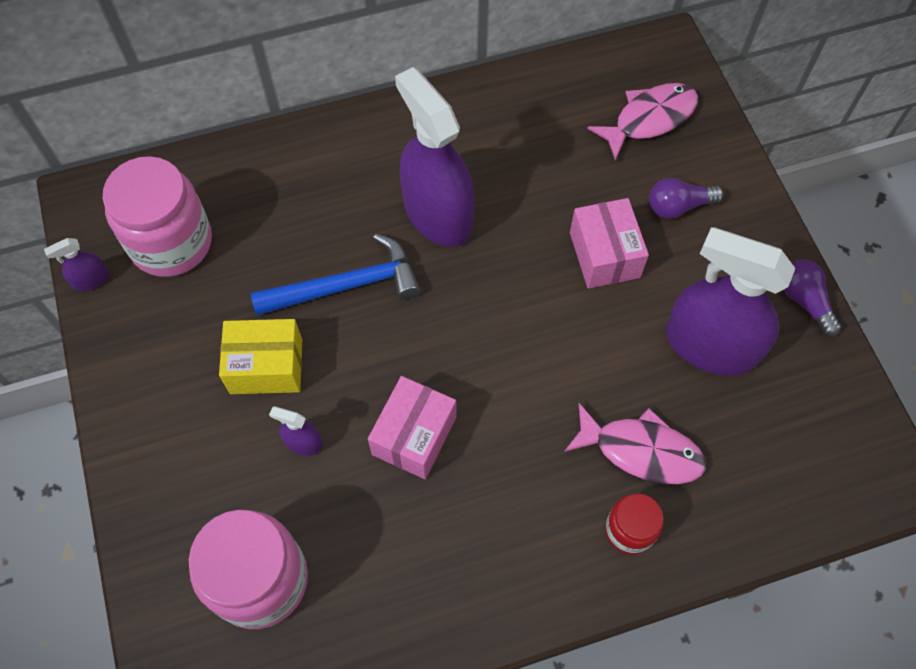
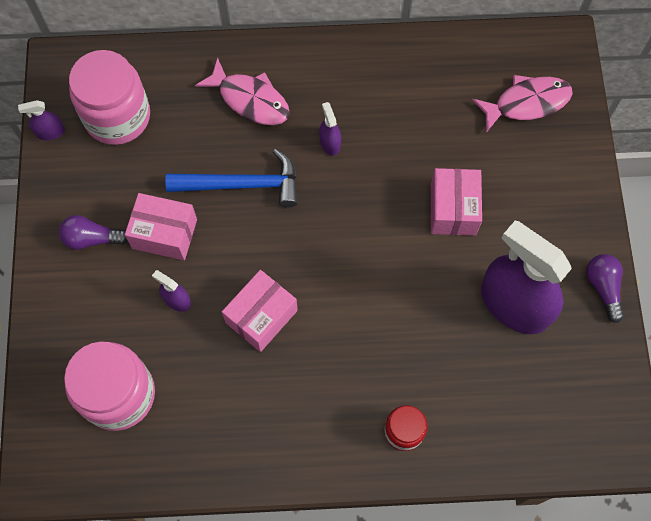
camera: 15 degrees right, 5 degrees up
yellow box [219,319,302,394] -> pink box [125,193,197,261]
purple spray bottle [395,67,475,247] -> purple spray bottle [319,102,341,156], size x0.41
pink fish [564,403,706,484] -> pink fish moved to [195,57,290,125]
purple light bulb [649,178,724,219] -> purple light bulb moved to [59,215,128,250]

